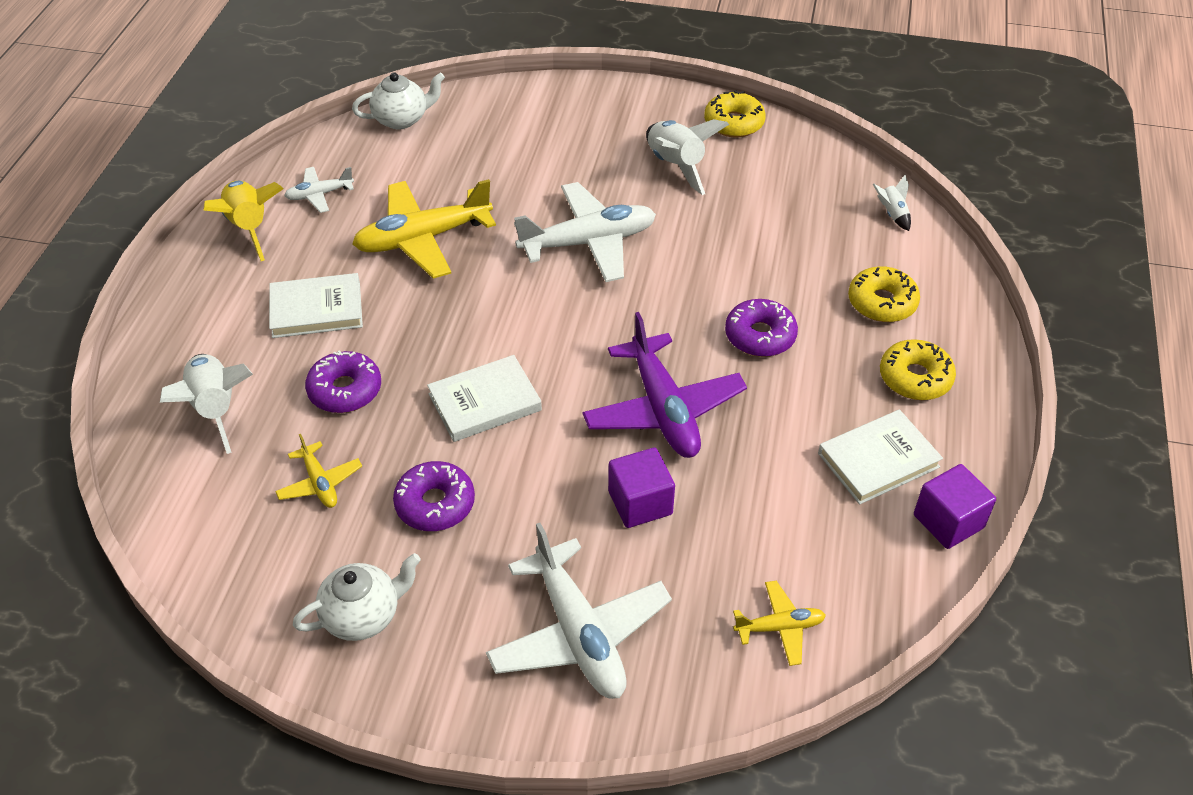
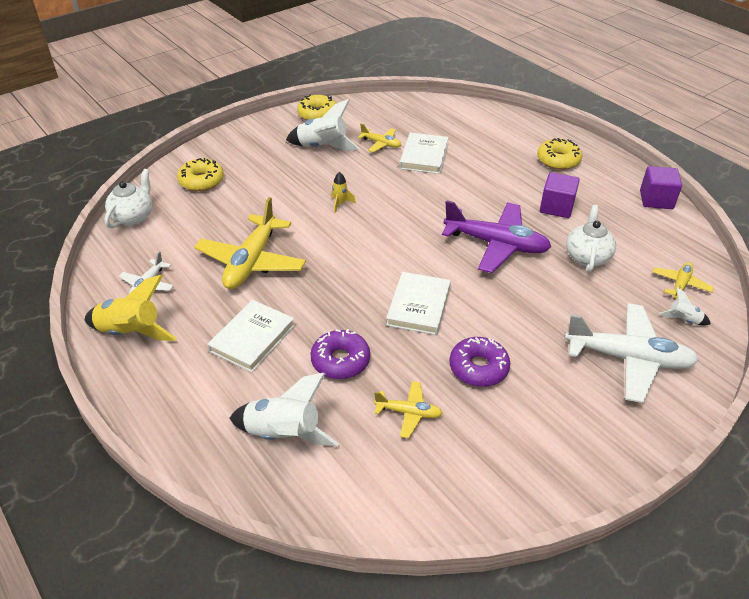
camera: 50 degrees left, 5 degrees down
white teapot [293,553,421,641] -> white teapot moved to [566,205,616,272]
white plane [514,182,656,282] -> yellow rocket [331,172,356,213]
purple cube [608,448,675,528] -> purple cube moved to [540,172,580,218]
purple donut [725,299,798,357] -> none
white book [818,409,943,505] -> white book moved to [400,132,449,174]
yellow donut [848,266,920,322] -> yellow donut moved to [177,158,224,191]
white rocket [873,175,911,231] -> white rocket moved to [659,287,711,326]
none -> yellow plane [358,124,401,152]

